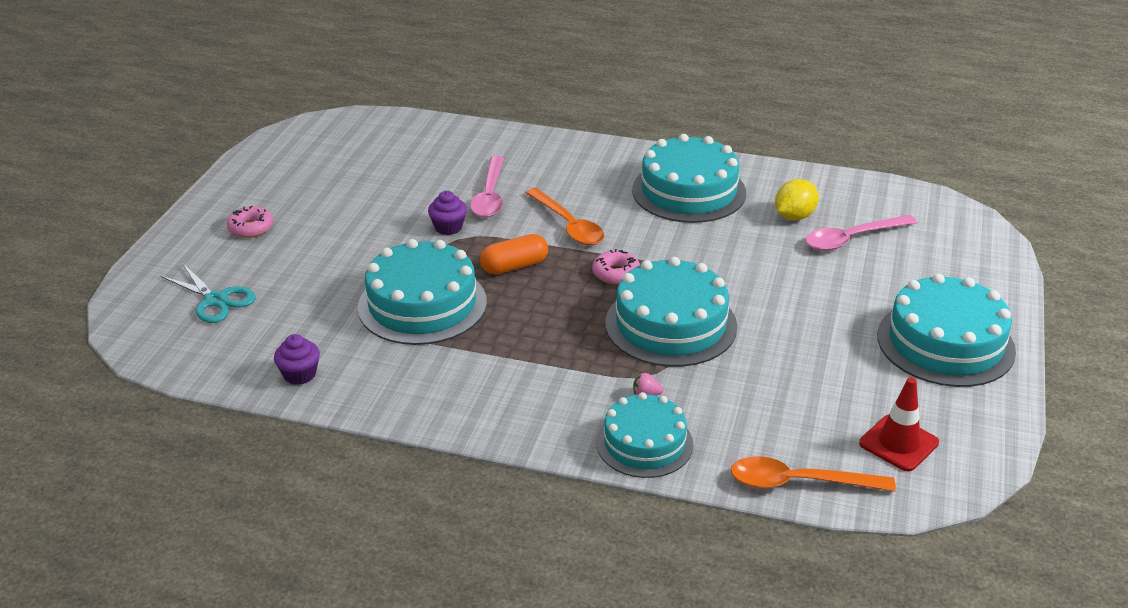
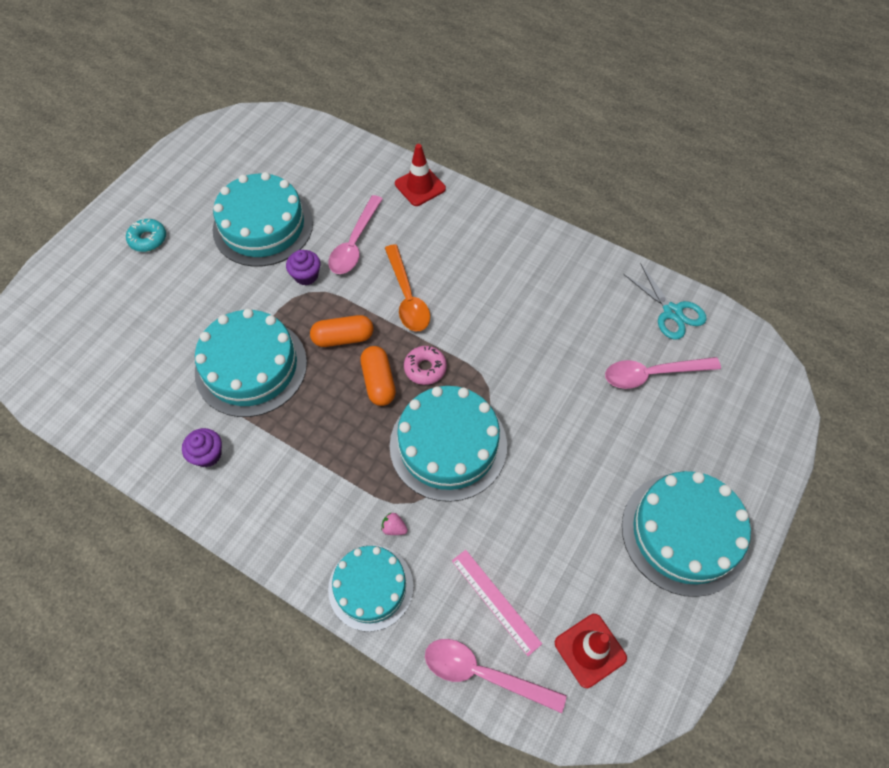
camera: 15 degrees right, 25 degrees up
turquoise scissors [161,264,255,323] -> turquoise scissors moved to [623,264,707,340]
pink donut [227,206,273,238] -> turquoise donut [126,219,166,252]
purple cupcake [274,334,320,385] -> purple cupcake moved to [182,428,222,467]
turquoise cake [632,134,746,223] -> turquoise cake moved to [213,172,313,267]
orange spoon [731,456,896,492] -> pink spoon [425,639,567,713]
yellow lemon [775,179,819,220] -> none
none -> orange capsule [361,346,396,406]
none -> red traffic cone [395,144,446,206]
none -> pink ruler [452,550,542,656]

